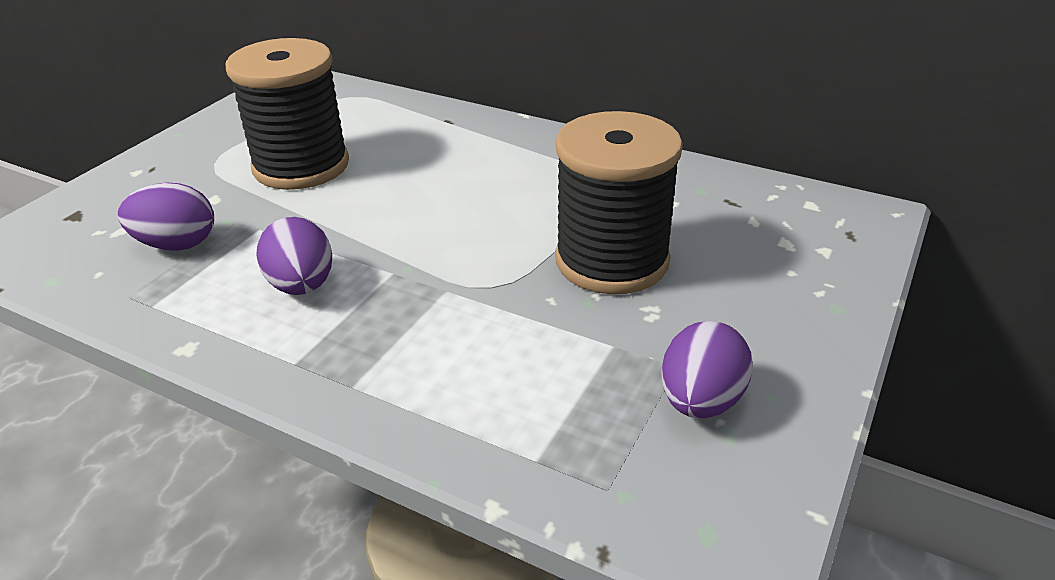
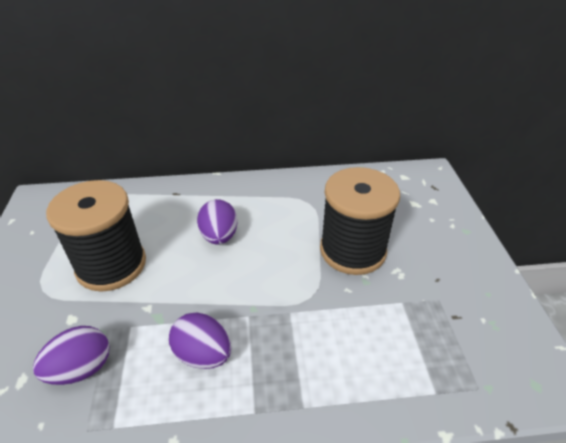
camera: 35 degrees left, 5 degrees up
purple egg [661,321,753,419] -> purple egg moved to [197,199,237,244]

